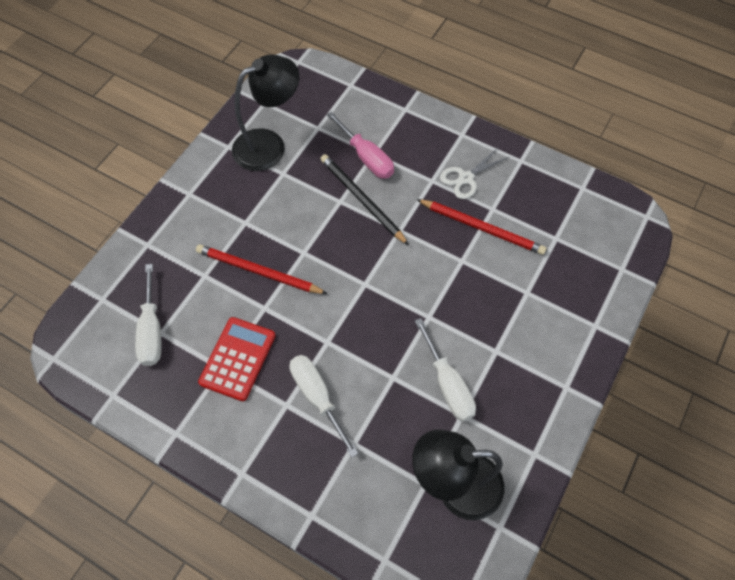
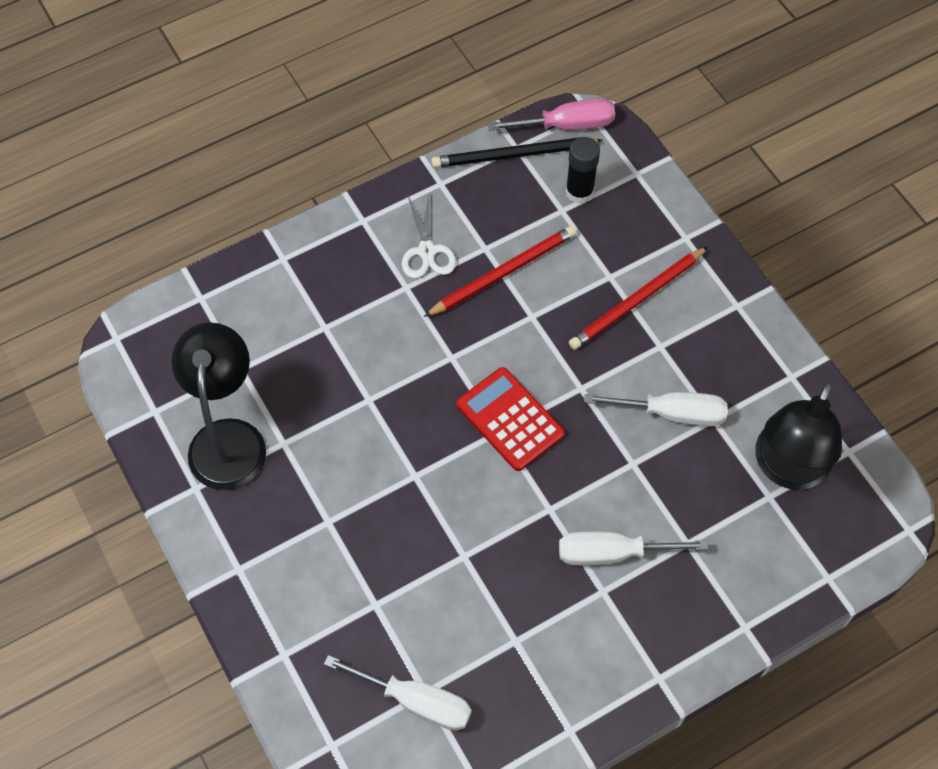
camera: 60 degrees left, 0 degrees up
red pencil [196,244,327,294] -> red pencil moved to [569,247,708,350]
red calculator [198,317,275,401] -> red calculator moved to [456,367,565,471]
black pencil [320,154,409,245] -> black pencil moved to [431,137,603,168]
pink screwdriver [327,112,394,179] -> pink screwdriver moved to [488,98,615,131]
none -> black glue stick [565,137,600,204]

